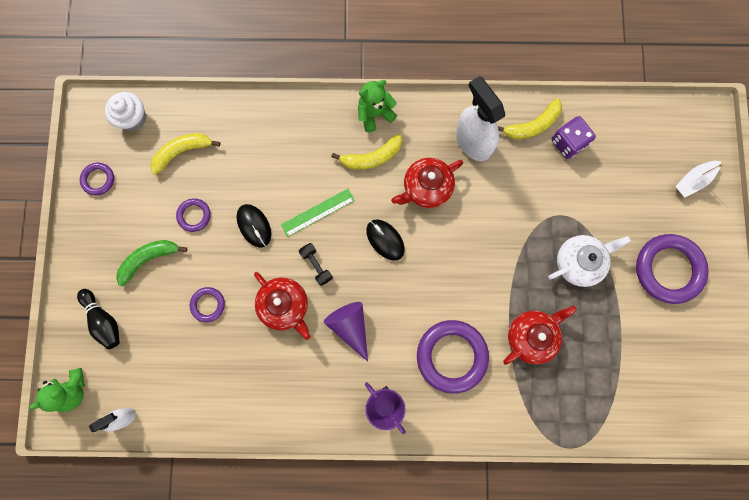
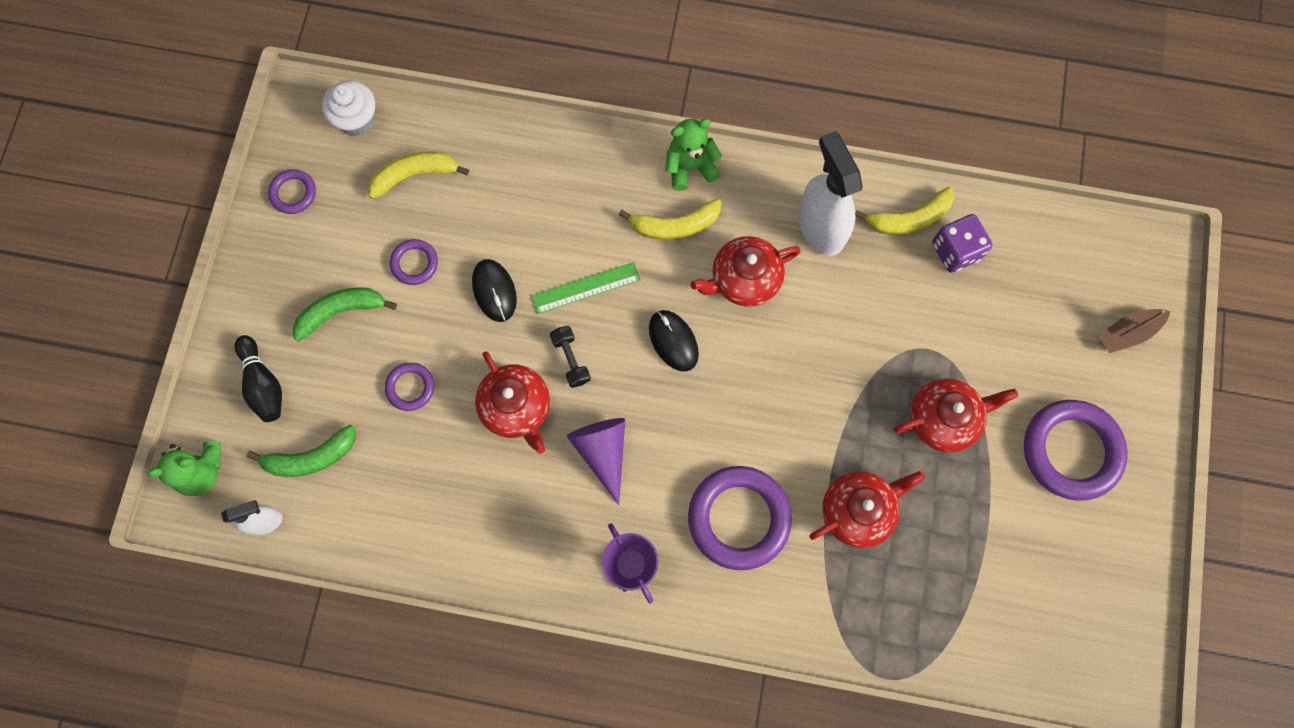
camera: 10 degrees right, 5 degrees down
white teapot [548,235,631,287] -> red teapot [893,378,1018,453]
white boat [675,161,723,197] -> brown boat [1098,309,1170,353]
none -> green banana [247,425,356,477]

